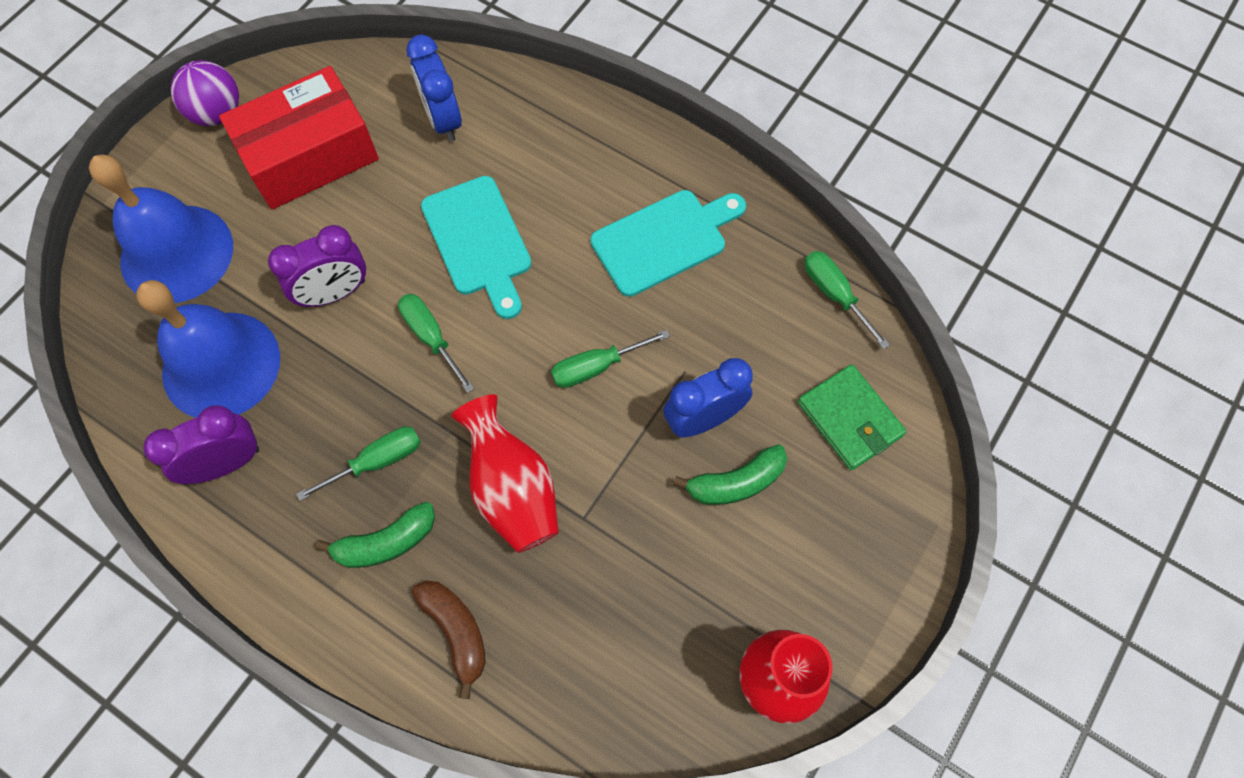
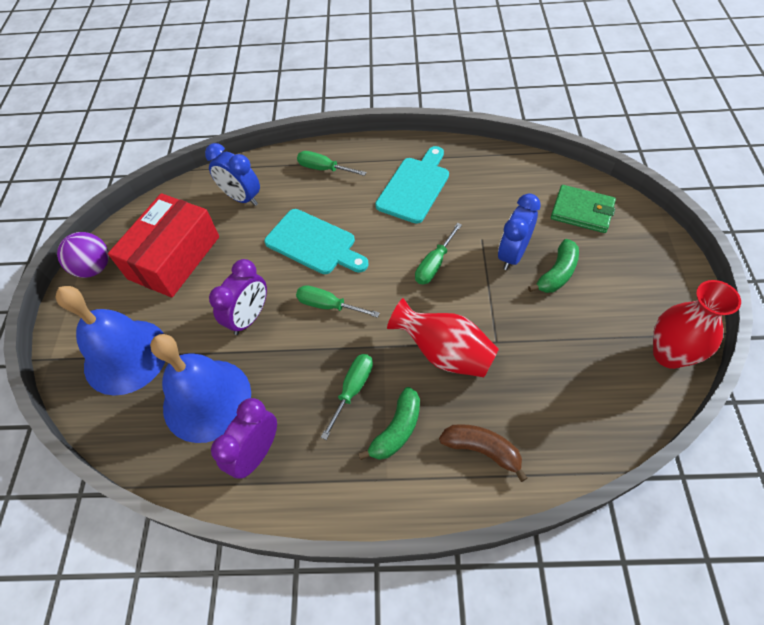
camera: 30 degrees left, 10 degrees down
green screwdriver [804,251,890,349] -> green screwdriver moved to [297,151,366,176]

